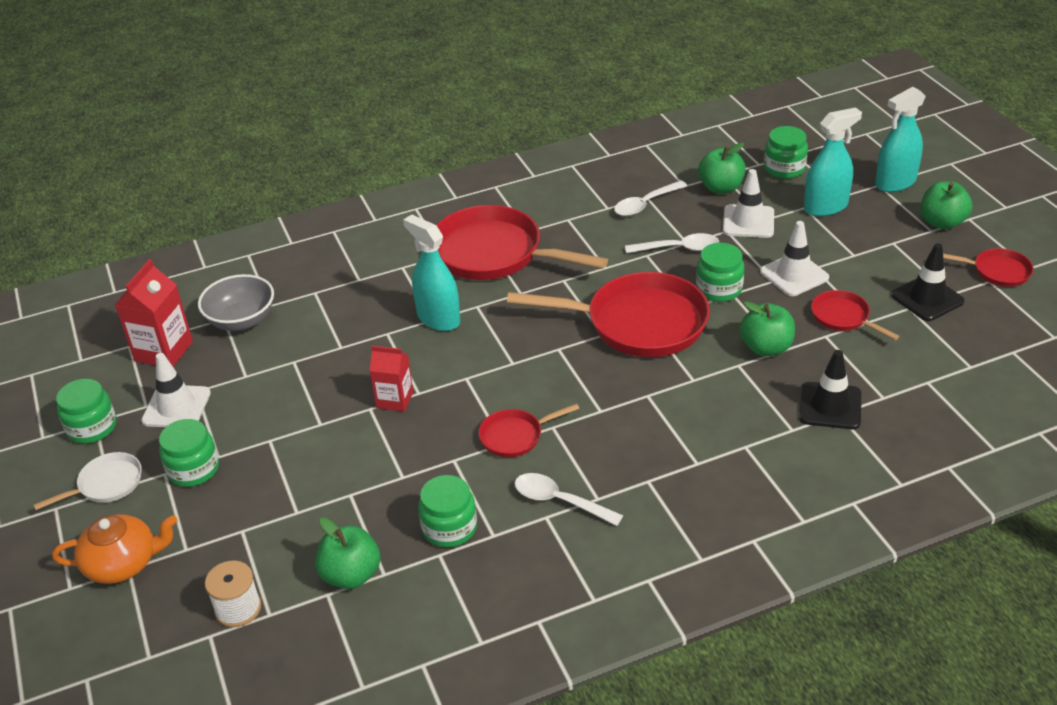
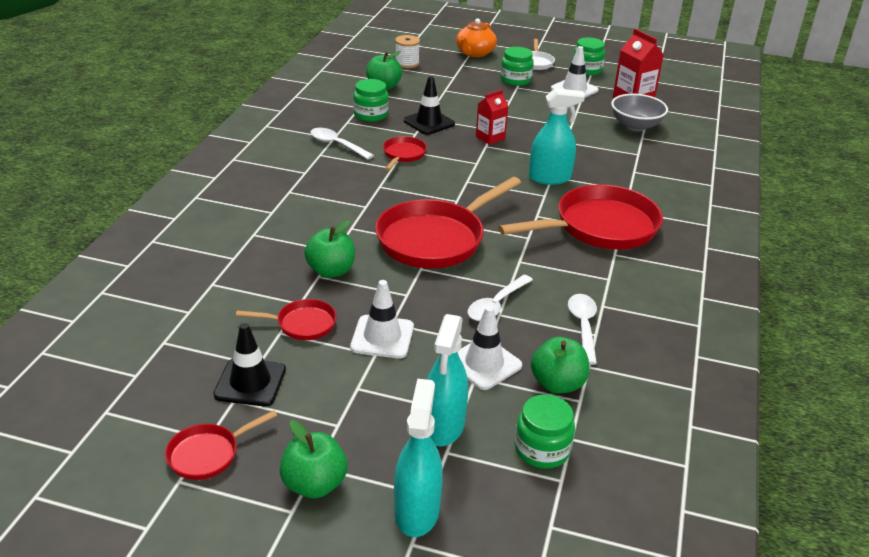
camera: 125 degrees right, 5 degrees down
white spoon [515,473,623,526] -> white spoon turned 120 degrees counterclockwise [310,128,374,159]
green jar [696,243,744,302] -> none
black traffic cone [799,350,861,429] -> black traffic cone moved to [404,76,455,135]

